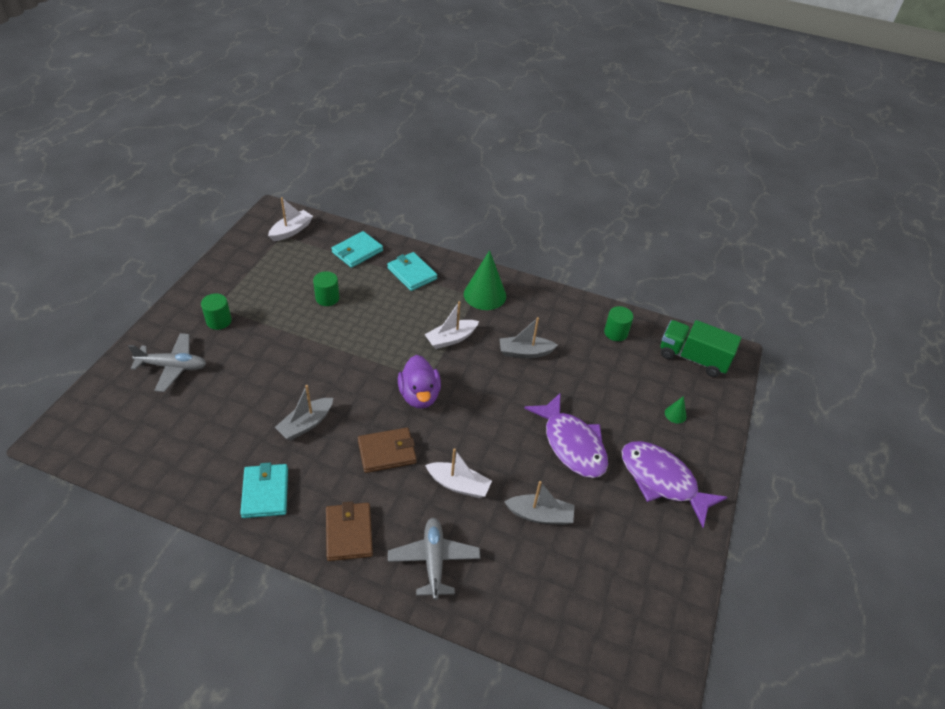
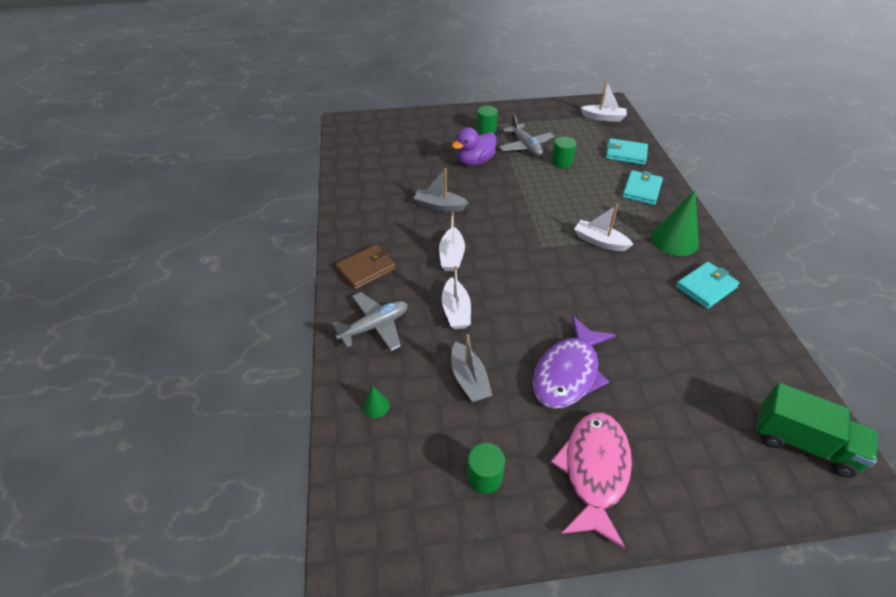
camera: 65 degrees right, 0 degrees up
grey plane [128,333,206,392] -> grey plane moved to [499,114,554,156]
turquoise wallet [240,463,288,518] -> turquoise wallet moved to [676,262,740,309]
brown wallet [358,428,417,473] -> white boat [439,212,465,272]
purple duck [398,355,441,409] -> purple duck moved to [452,127,496,166]
grey boat [500,317,558,358] -> none
green cylinder [604,306,633,341] -> green cylinder moved to [467,443,505,494]
purple fish [621,441,728,528] -> pink fish [551,413,632,549]
green truck [660,320,741,377] -> green truck turned 120 degrees clockwise [756,383,877,478]
green cone [665,396,686,423] -> green cone moved to [363,386,390,418]

